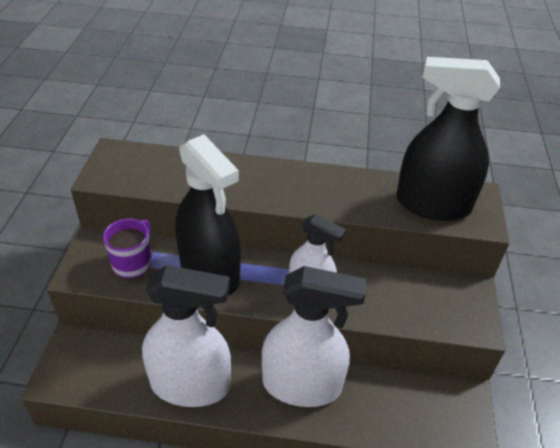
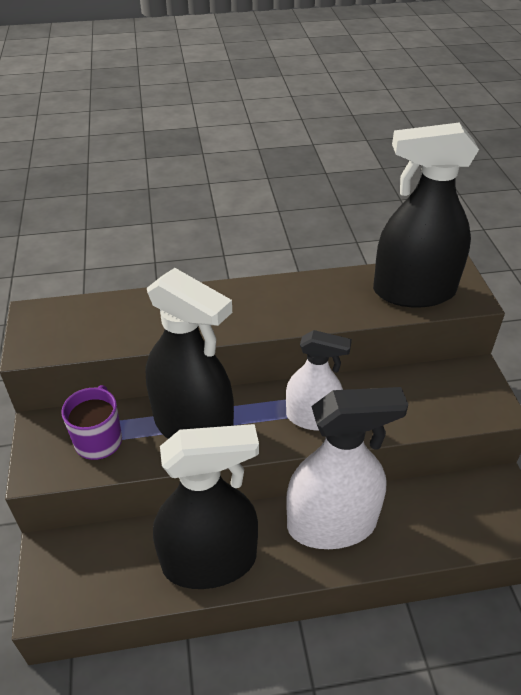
camera: 15 degrees left, 0 degrees up
white spray bottle [142,265,231,407] -> black spray bottle [153,424,259,589]

